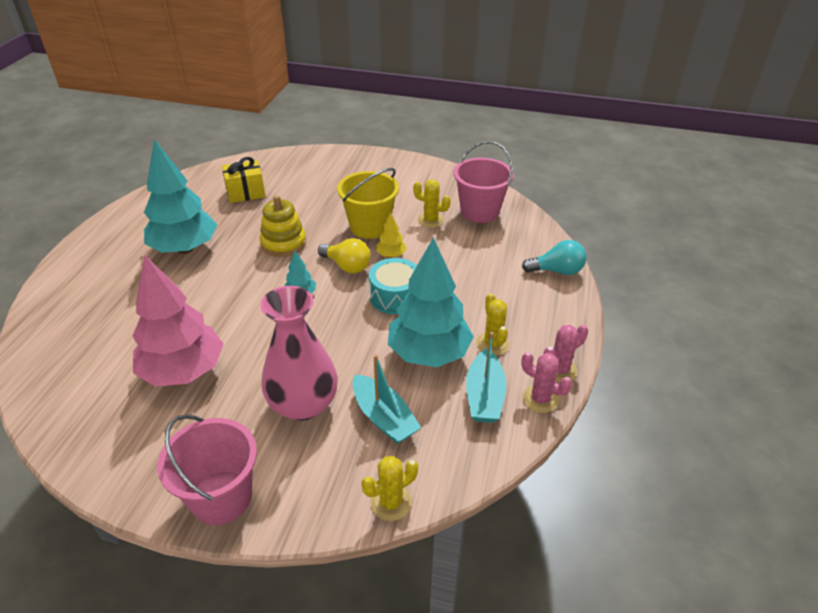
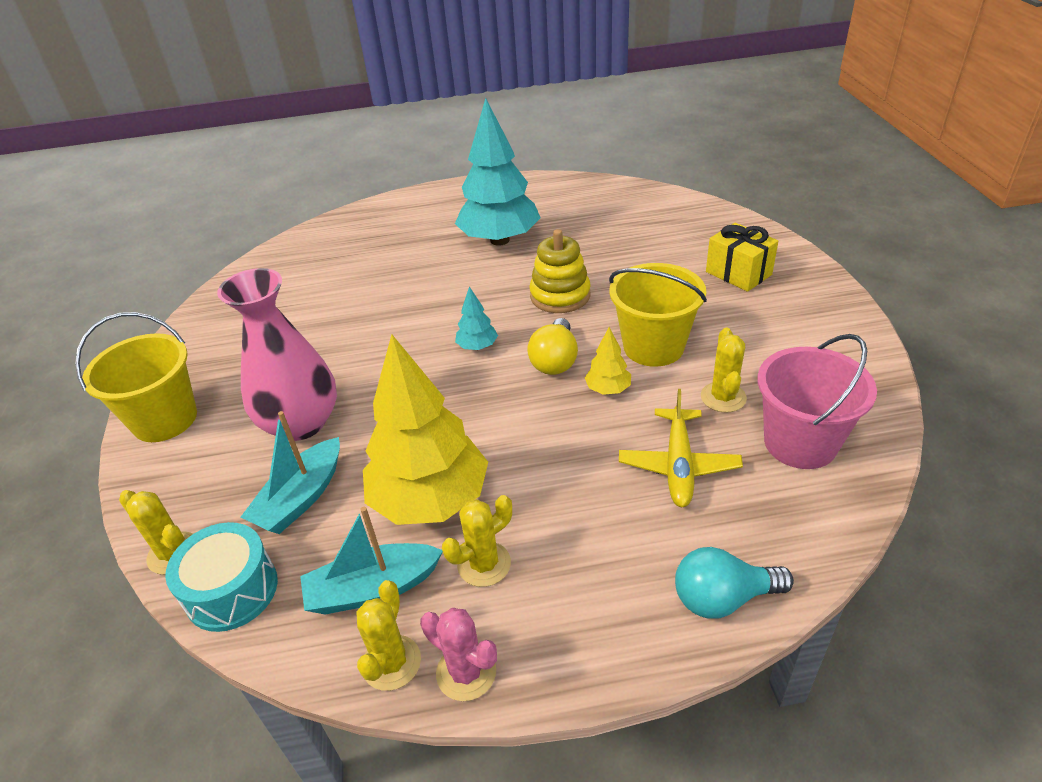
camera: 70 degrees right, 0 degrees up
pink tree [132,255,224,387] -> none
pink bucket [157,415,257,525] -> yellow bucket [75,312,197,442]
yellow gift [222,157,266,203] -> yellow gift moved to [706,223,778,292]
turquoise drum [369,258,417,314] -> turquoise drum moved to [165,522,278,632]
turquoise tree [388,238,474,367] -> yellow tree [363,334,488,525]
pink cactus [521,352,572,413] -> yellow cactus [356,580,421,691]
turquoise light bulb [522,240,587,275] -> turquoise light bulb turned 105 degrees clockwise [675,547,794,618]
none -> yellow plane [619,389,743,507]

